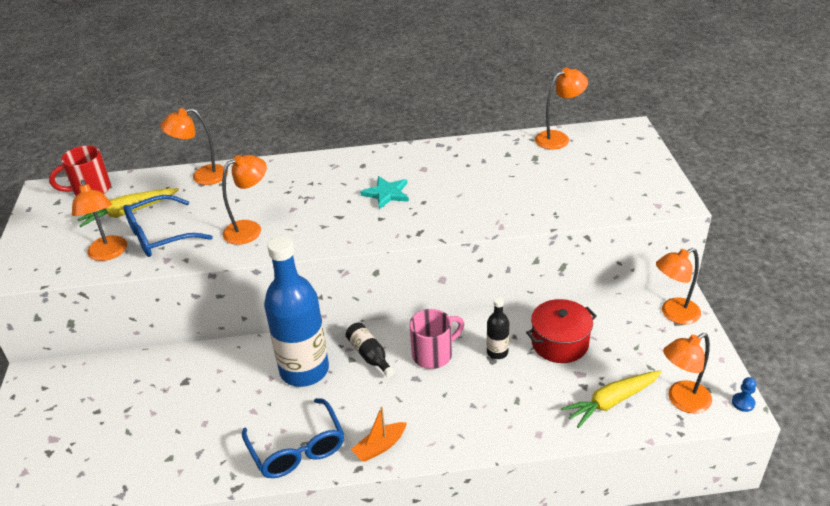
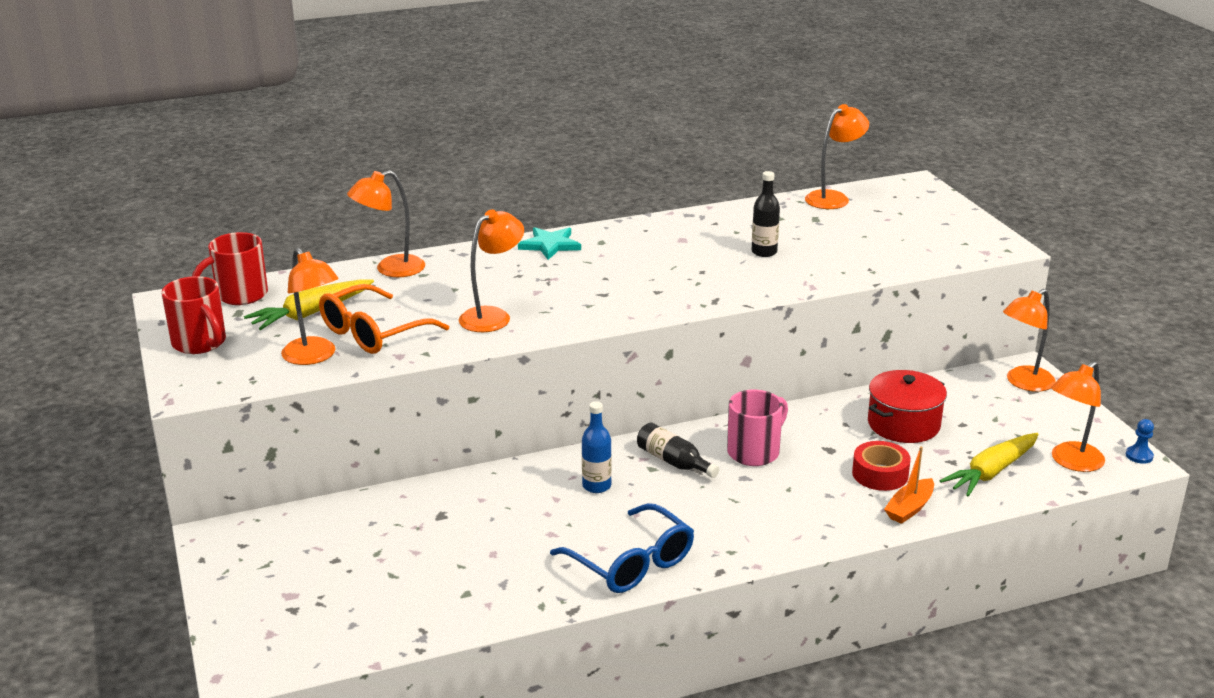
camera: 15 degrees left, 10 degrees down
blue glasses [123,195,213,257] -> orange glasses [319,284,449,354]
blue bottle [264,236,329,387] -> blue bottle [582,401,612,493], size x0.44
orange boat [351,406,407,462] -> orange boat moved to [884,446,934,524]
turquoise star [360,176,409,209] -> turquoise star moved to [518,227,581,260]
black bottle [487,297,509,359] -> black bottle moved to [752,171,780,257]
none -> red mug [161,276,226,354]
none -> red tape [852,441,911,491]

